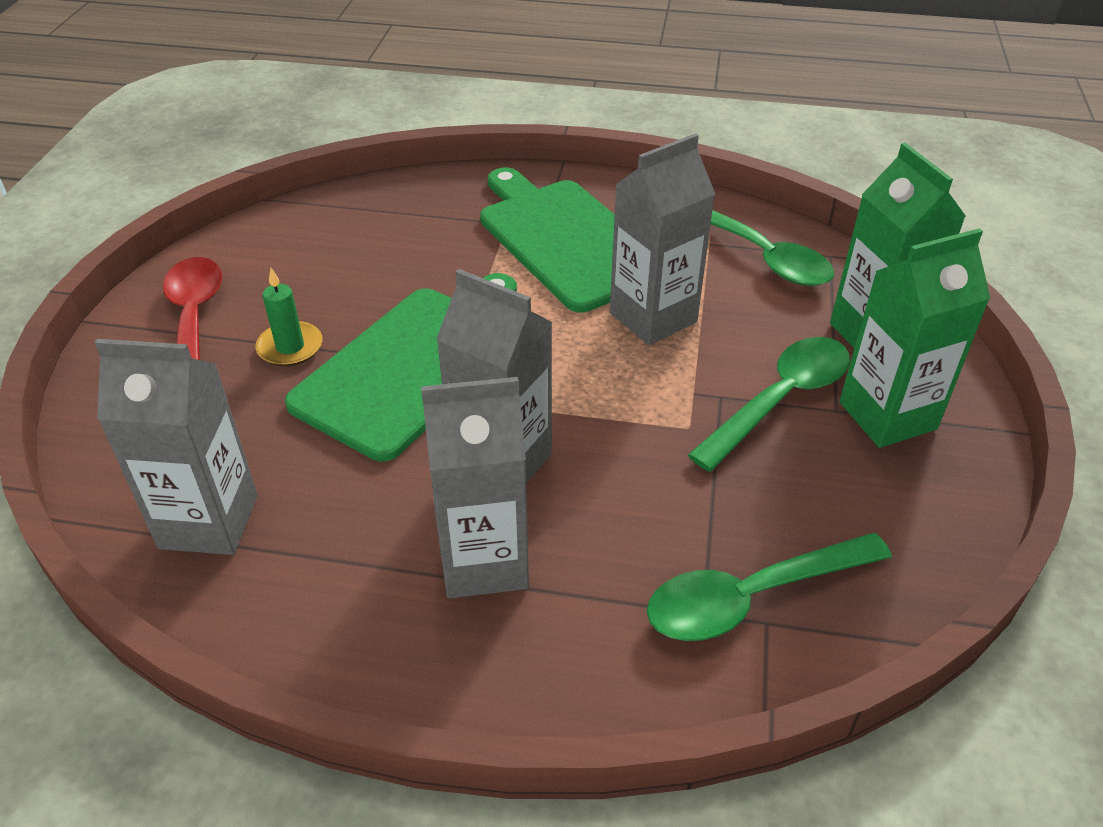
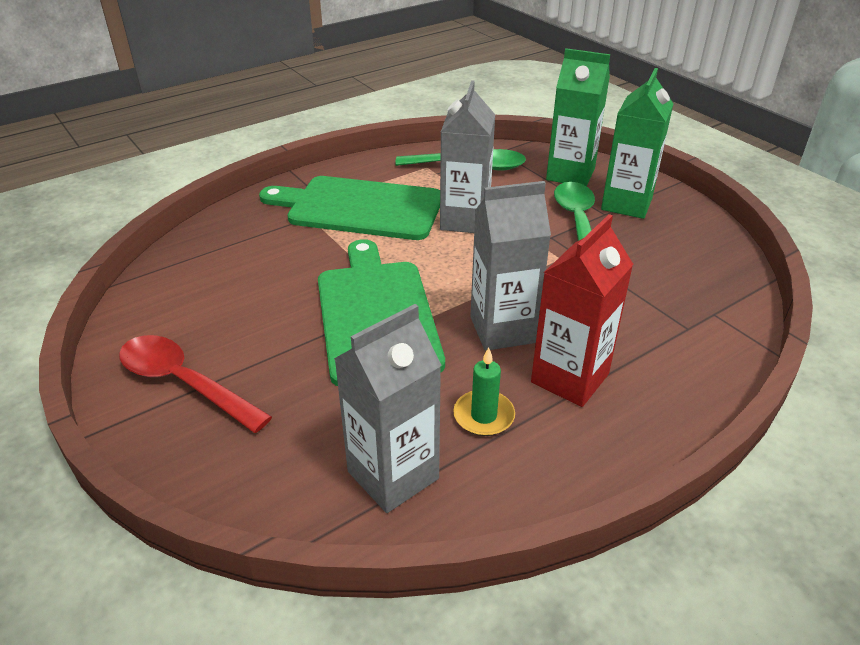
camera: 45 degrees left, 5 degrees down
green candle [256,268,323,366] -> green candle moved to [453,347,515,436]
grey carton [421,377,529,599] -> red carton [531,214,633,407]
green spoon [647,533,892,641] -> none

